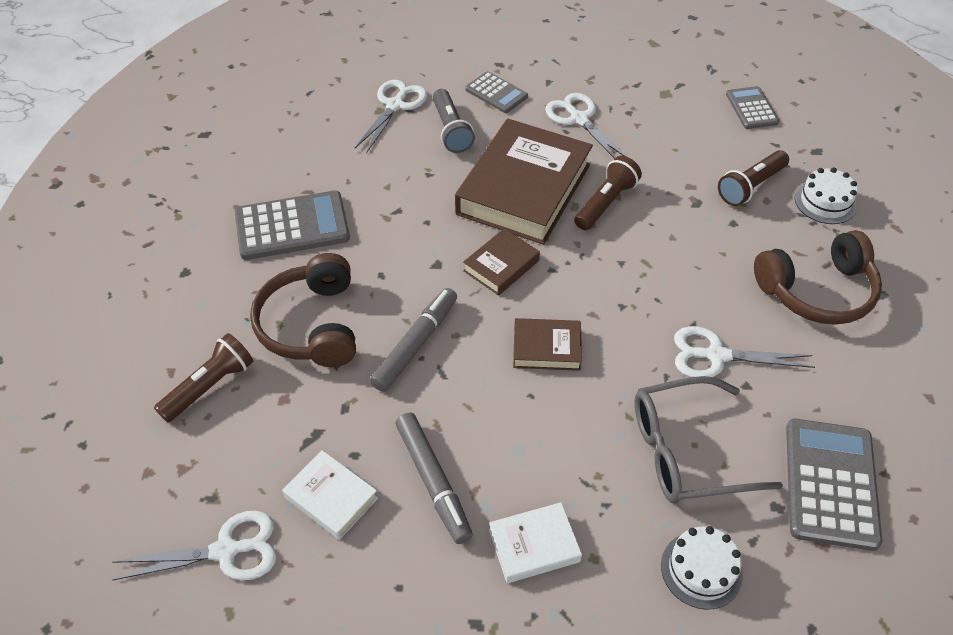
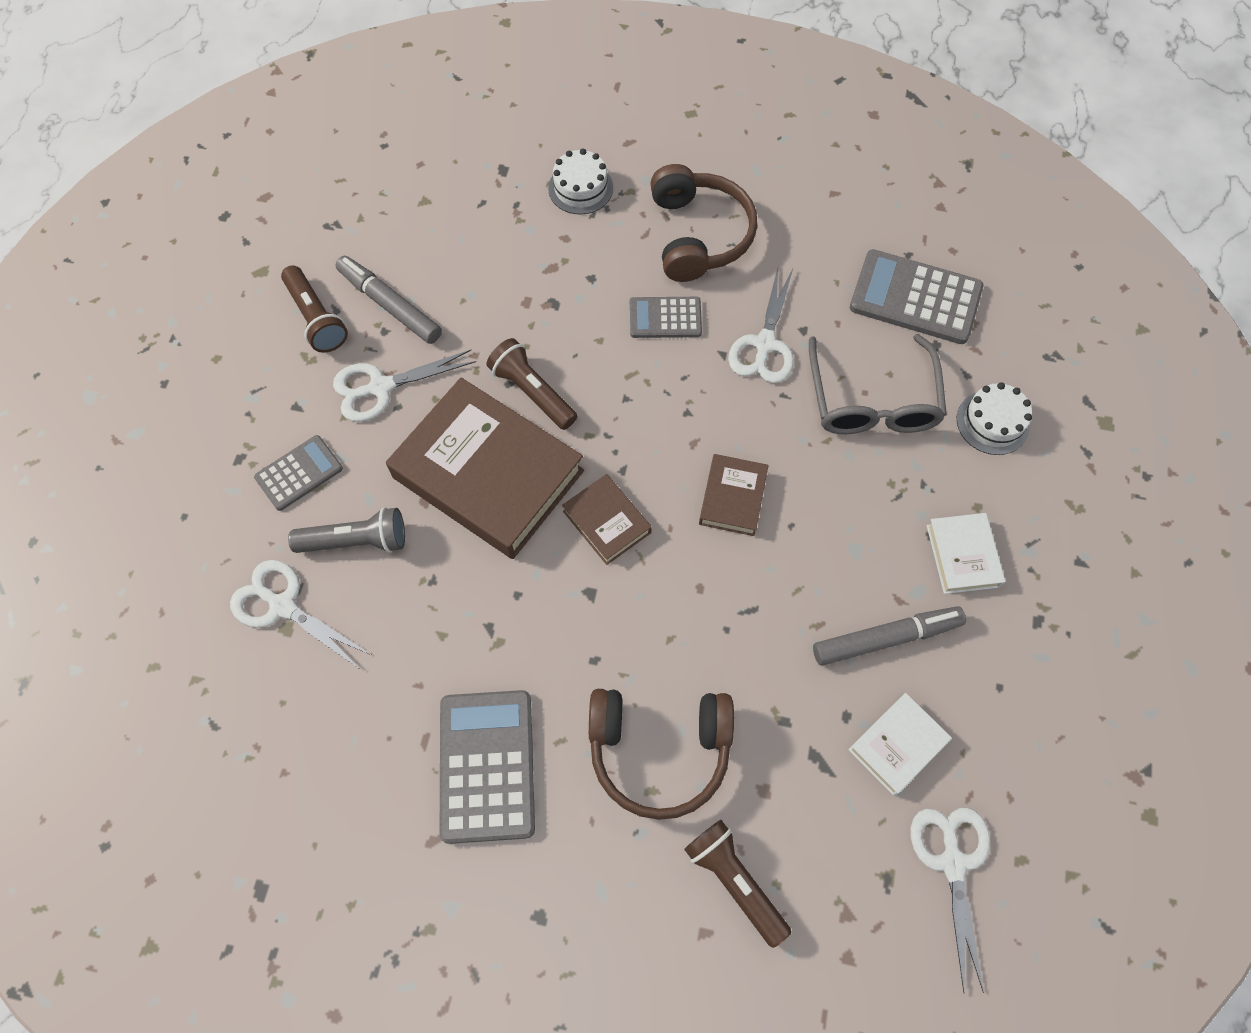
camera: 80 degrees left, 15 degrees up
grey marker [370,288,457,392] -> grey marker moved to [335,256,442,344]
brown flashlight [718,150,789,206] -> brown flashlight moved to [281,266,348,353]
grey calculator [726,86,780,129] -> grey calculator moved to [630,297,702,338]

